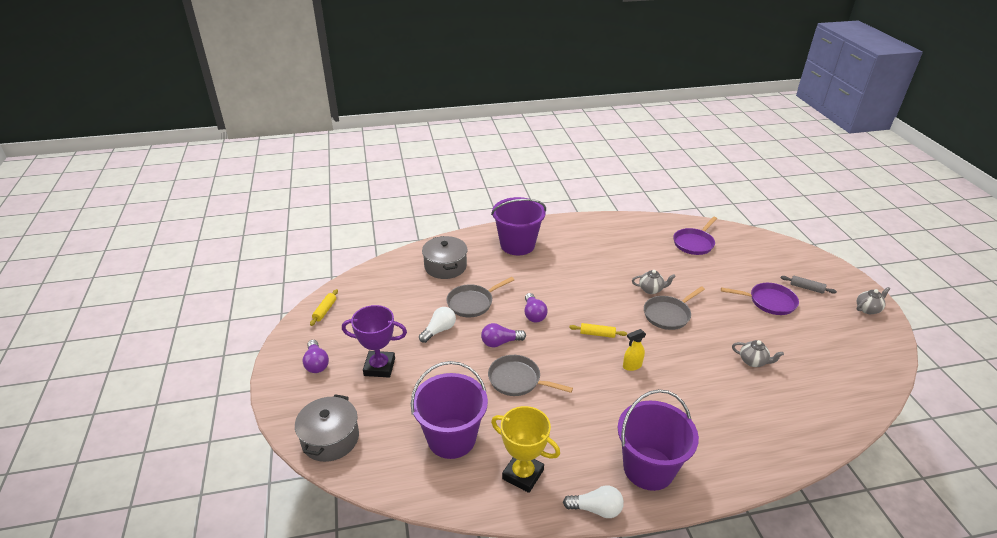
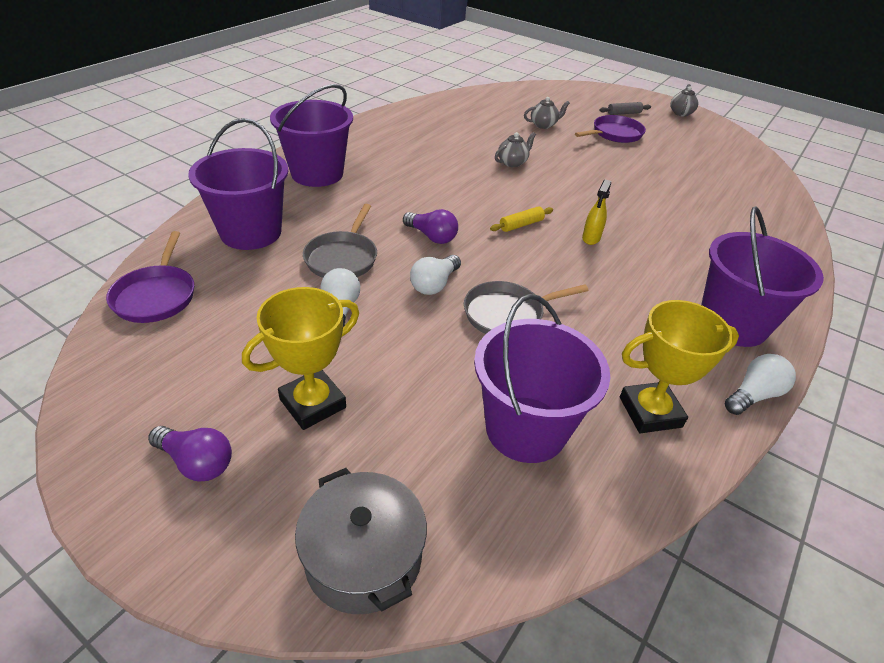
camera: 45 degrees left, 5 degrees up
yellow rolling pin [310,289,338,326] -> none
purple trophy [342,305,407,377] -> yellow trophy [242,287,359,430]
grey pot [422,236,467,279] -> purple bucket [188,118,288,250]
purple light bulb [481,323,526,347] -> white light bulb [410,255,461,295]
grey pan [644,286,705,330] -> none
purple pan [673,217,717,255] -> purple pan moved to [106,231,194,323]
grey teapot [732,340,784,367] -> grey teapot moved to [524,97,570,129]

